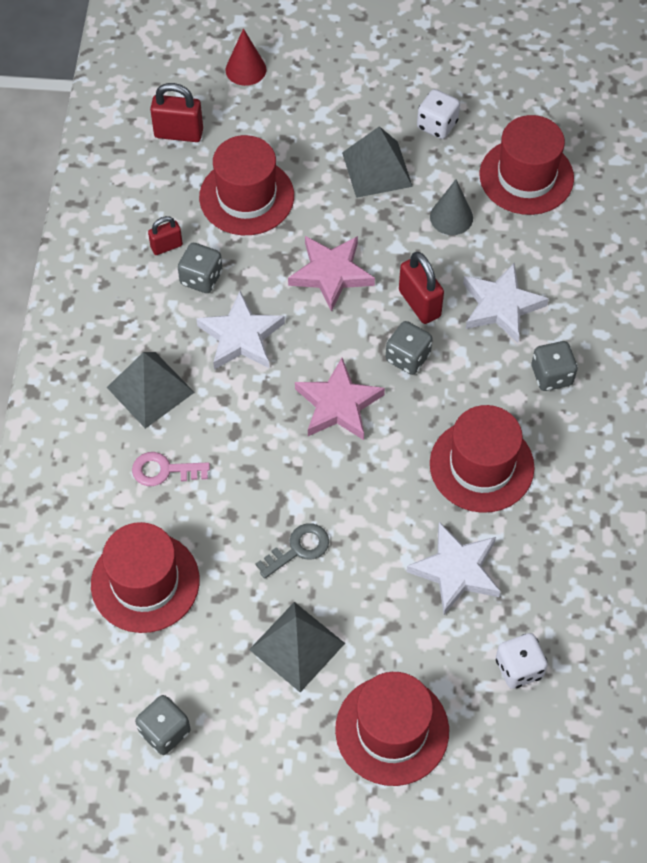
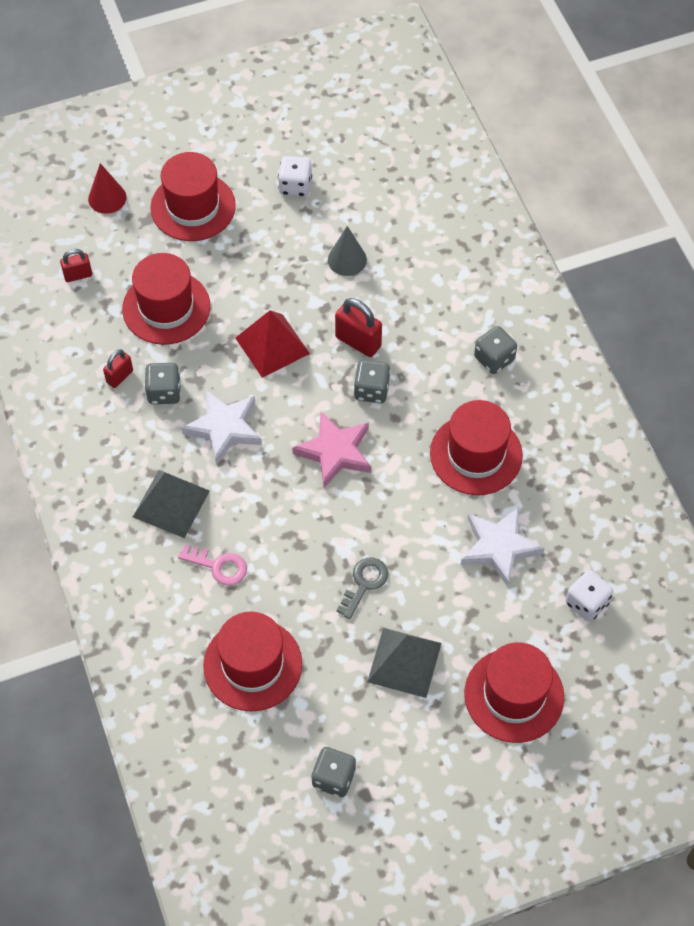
camera: 25 degrees left, 0 degrees up
pink key [132,452,210,486] -> pink key turned 135 degrees counterclockwise [178,544,247,585]
red padlock [150,83,203,142] -> red padlock [60,249,92,282], size x0.62
pink star [288,236,375,312] -> red pyramid [236,310,310,378]
grey pyramid [342,126,413,198] -> none
white star [463,263,549,343] -> none
red hat [480,115,574,215] -> red hat moved to [150,152,236,241]

